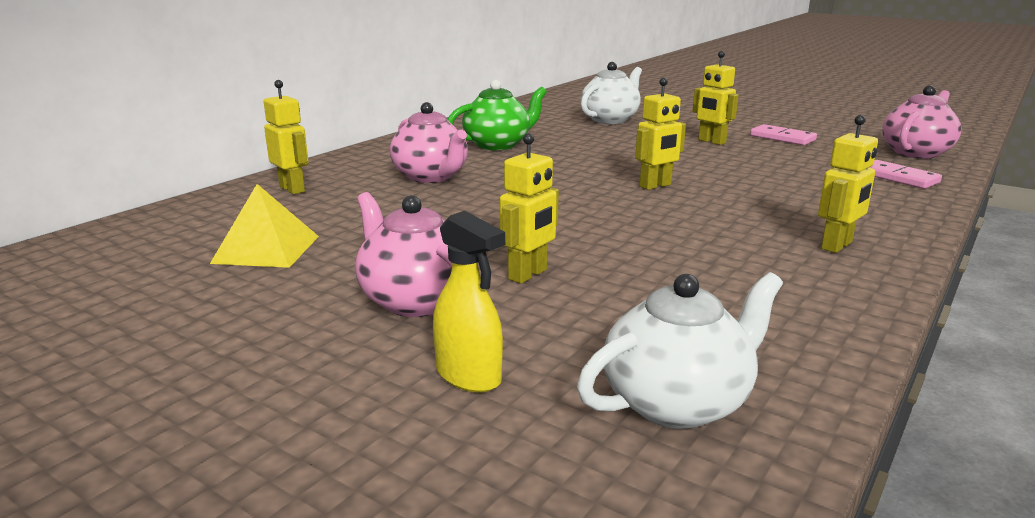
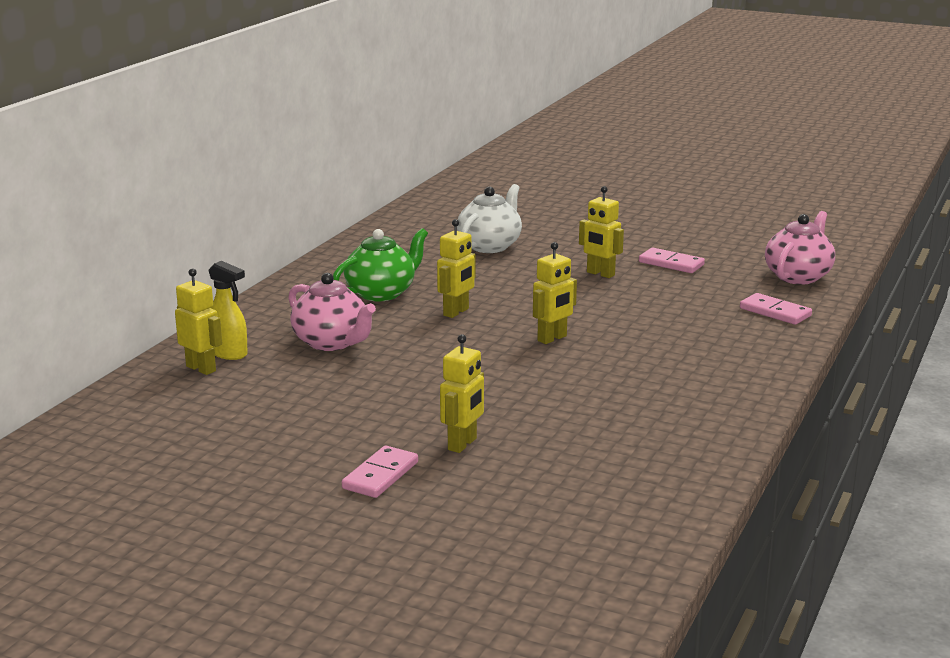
camera: 10 degrees left, 0 degrees up
yellow pyramid [210,184,319,268] -> none
pink teapot [355,192,452,317] -> pink domino [342,446,418,498]
yellow spray bottle [433,211,505,393] -> yellow spray bottle moved to [208,261,248,360]
white teapot [577,272,783,429] -> none
yellow robot [818,115,878,253] -> yellow robot moved to [437,219,476,318]

